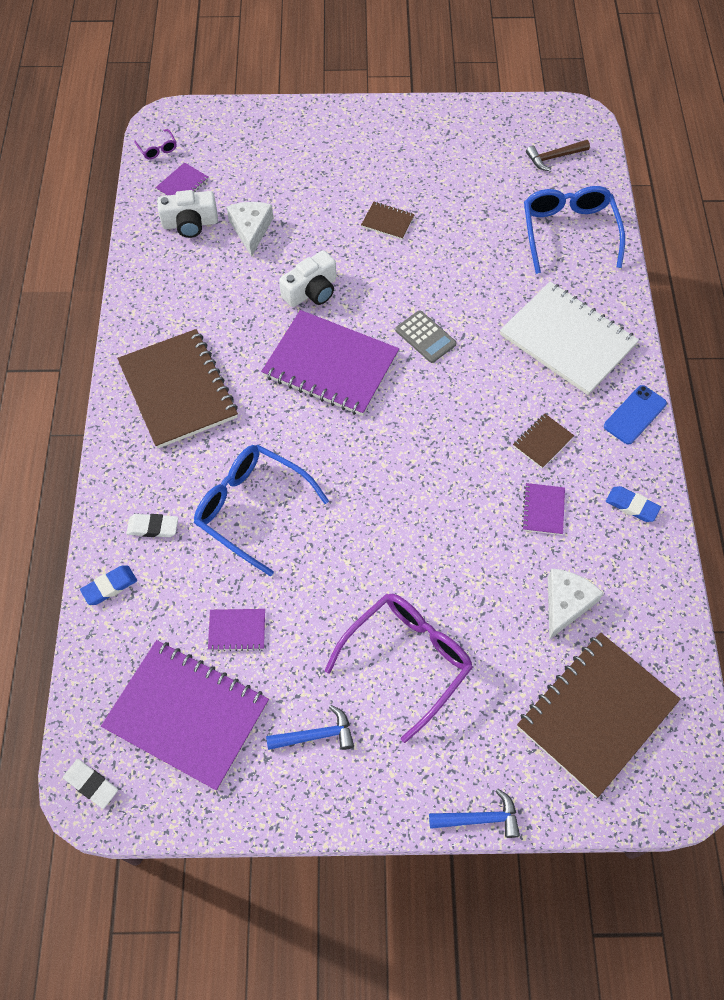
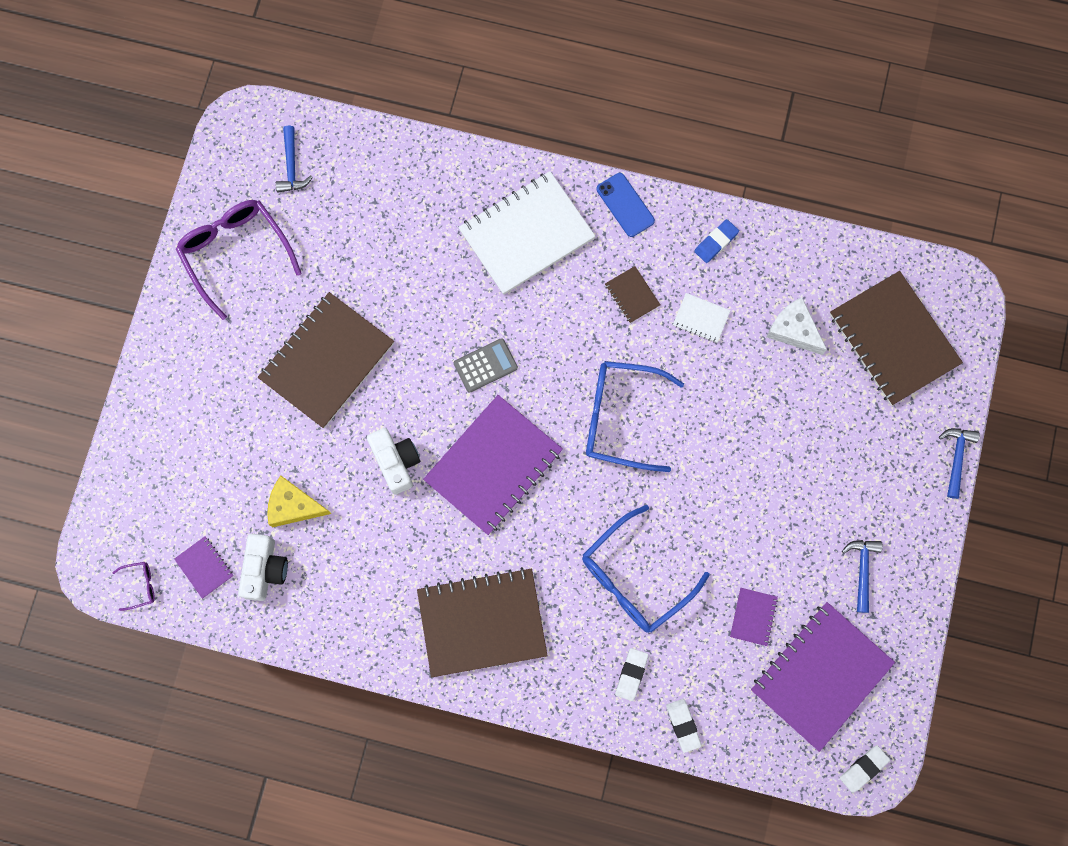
camera: 75 degrees left, 15 degrees up
blue eraser [80,566,137,605] -> white eraser [666,699,702,753]
white cheese [226,202,273,257] -> yellow cheese [267,475,331,527]
purple glasses [325,594,473,743] -> purple glasses moved to [176,200,302,320]
brown notebook [361,202,415,240] -> brown notebook [258,292,394,428], size x2.31
purple notebook [522,483,565,535] -> white notebook [673,293,731,343]
blue glasses [524,186,625,274] -> blue glasses moved to [586,361,684,472]
brown hammer [526,140,590,171] -> blue hammer [275,125,313,193]

